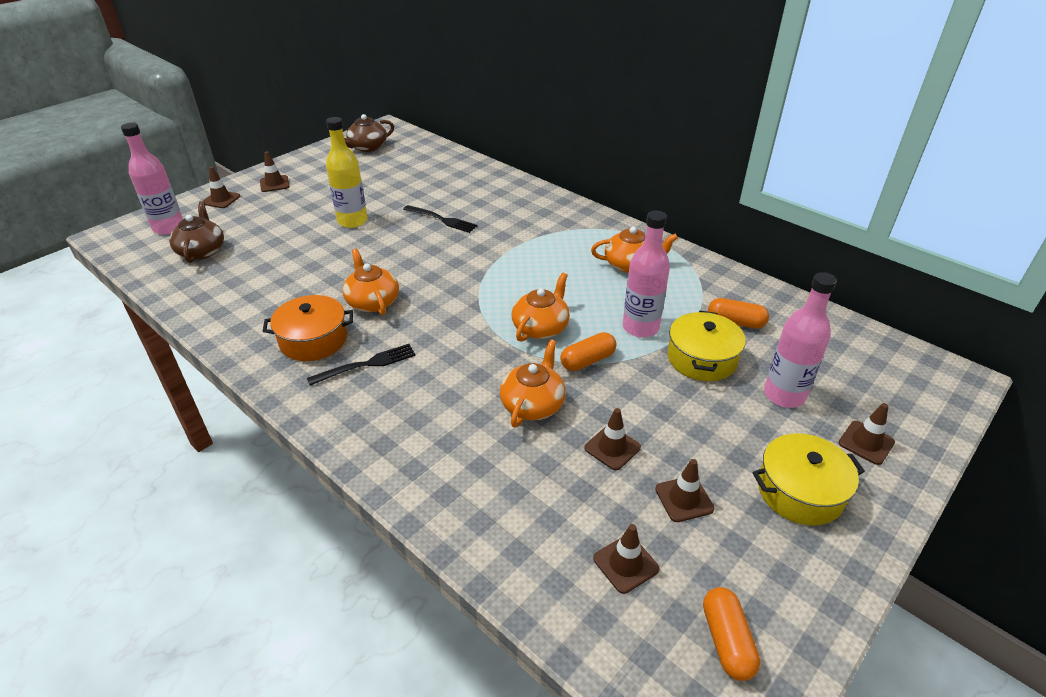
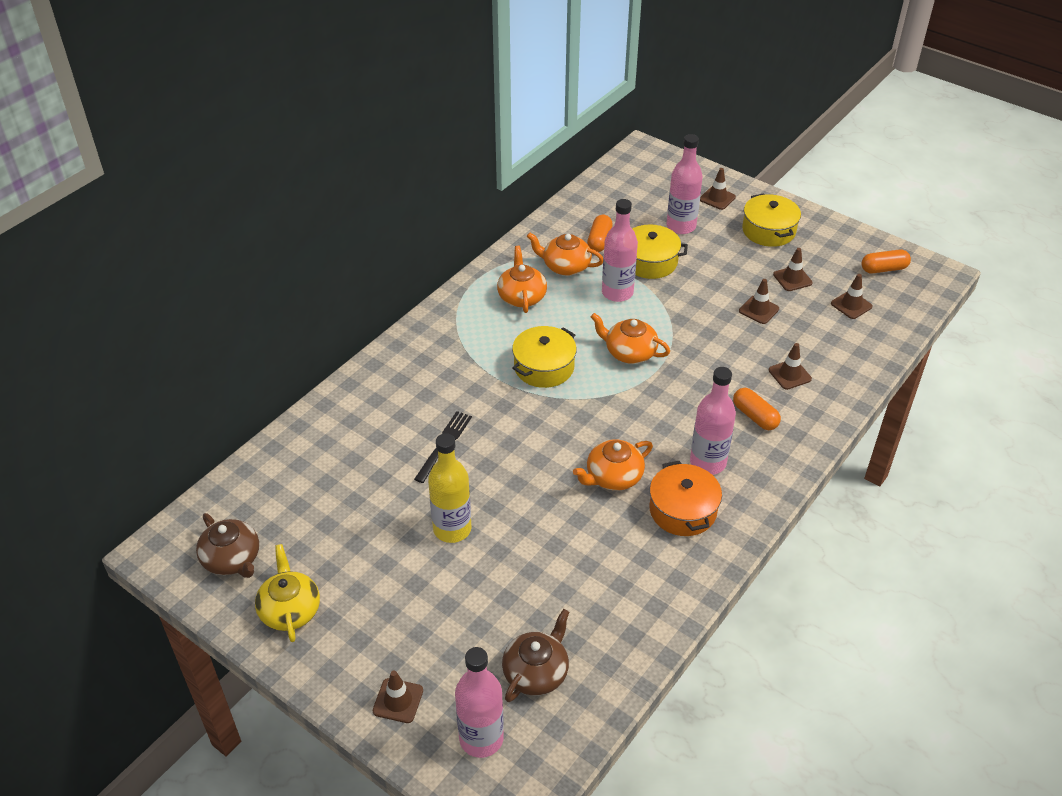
camera: 95 degrees left, 5 degrees up
brown teapot [169,201,224,263] -> brown teapot turned 135 degrees clockwise [502,609,569,702]
brown traffic cone [260,151,290,192] -> brown traffic cone moved to [769,343,812,390]
black fork [307,344,416,385] -> pink bottle [690,367,736,475]
orange teapot [500,340,566,428] -> orange teapot moved to [527,232,603,276]
orange capsule [560,332,616,371] -> orange capsule moved to [733,388,781,430]
none -> yellow teapot [255,544,320,642]
none -> yellow pot [512,326,577,388]

